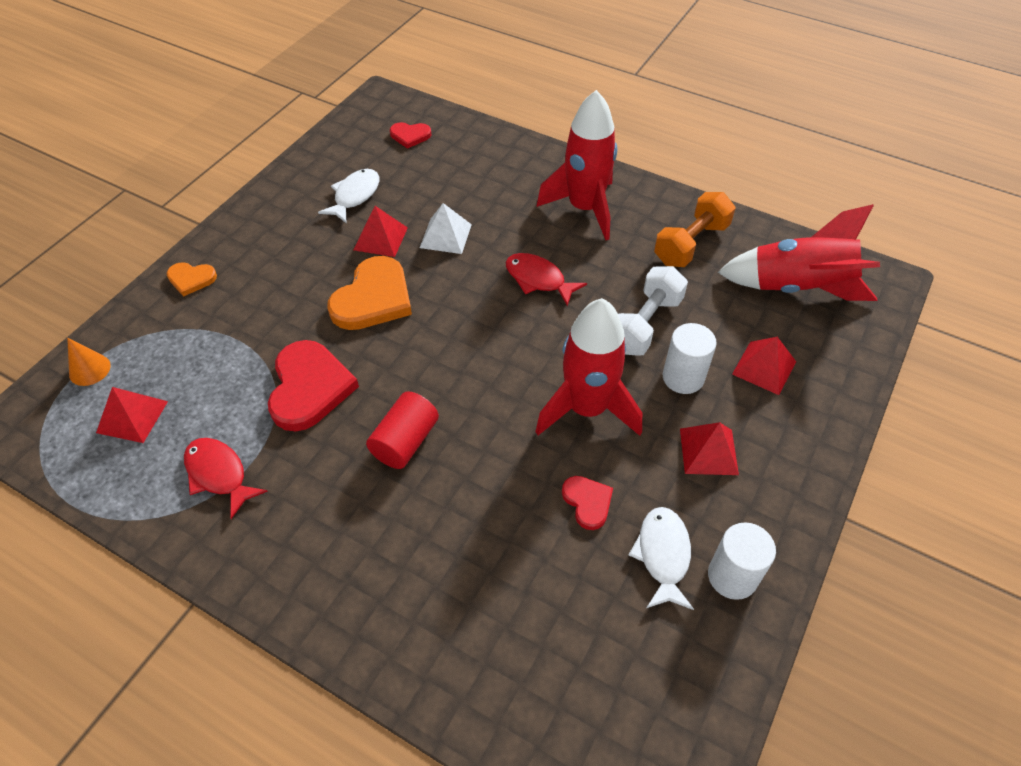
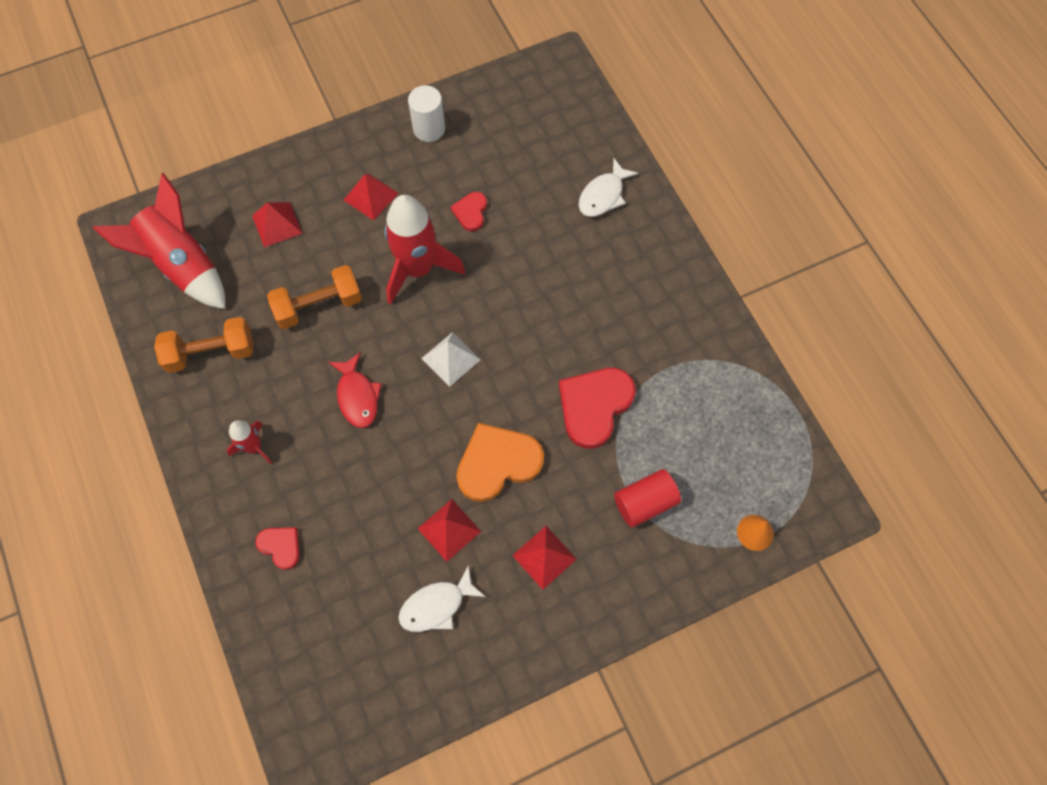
camera: 145 degrees left, 15 degrees up
red pyramid [96,387,168,443] -> red pyramid moved to [512,526,577,589]
orange heart [167,262,217,297] -> none
red fish [184,438,268,519] -> none
red cylinder [366,391,439,469] -> red cylinder moved to [614,469,681,527]
red heart [390,122,431,149] -> red heart moved to [255,527,300,570]
white pyramid [420,203,472,254] -> white pyramid moved to [421,332,481,387]
red rocket [536,90,617,240] -> red rocket [227,420,272,464], size x0.50
white dumbbell [618,266,688,356] -> orange dumbbell [267,265,362,329]
white fish [629,507,694,610] -> white fish moved to [578,158,639,217]
white cylinder [663,323,717,394] -> none

